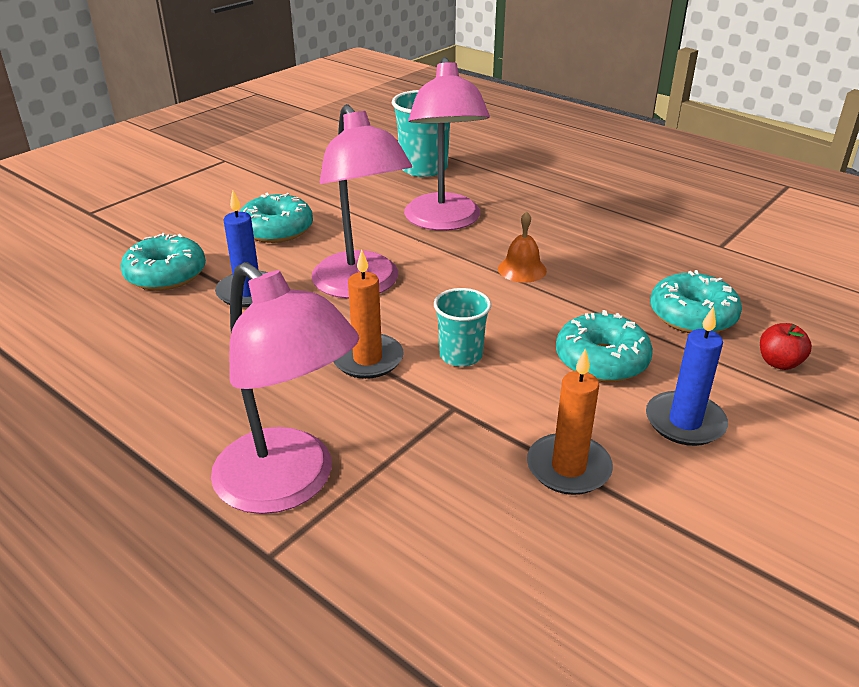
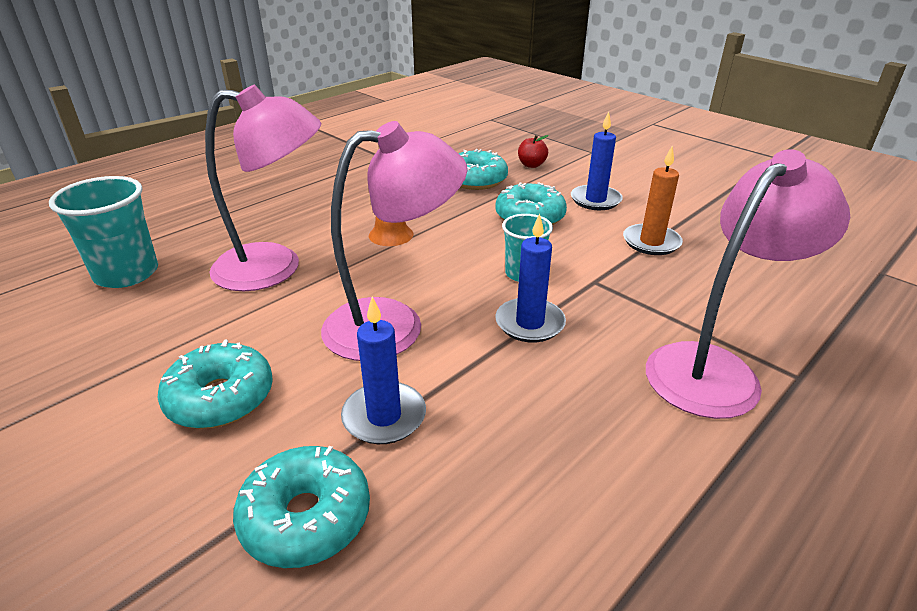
camera: 85 degrees left, 0 degrees up
orange candle [333,249,404,379] -> blue candle [495,214,566,342]

